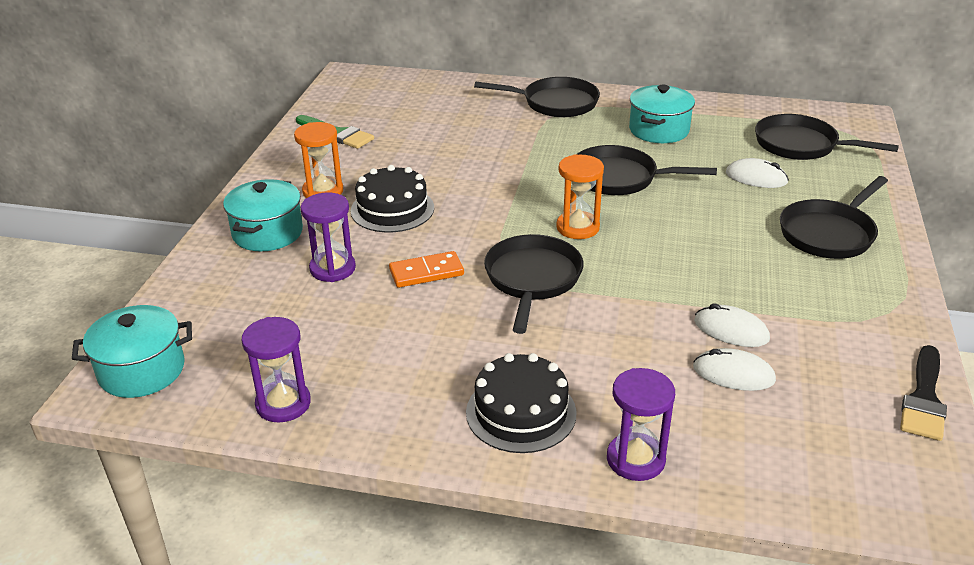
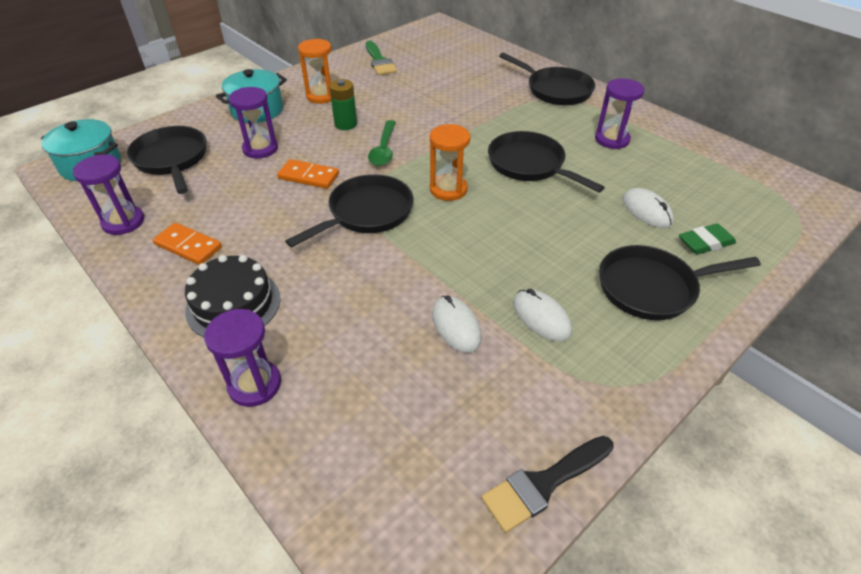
camera: 35 degrees right, 10 degrees up
black cake [351,165,434,232] -> green battery [329,79,357,130]
turquoise pot [629,85,695,143] -> purple hourglass [595,79,644,149]
white mouse [693,348,776,391] -> white mouse moved to [513,289,572,341]
black pan [755,114,899,160] -> black pan moved to [127,126,206,194]
none -> orange domino [153,222,222,265]
none -> green spoon [368,120,396,166]
none -> green eraser [679,224,736,255]

